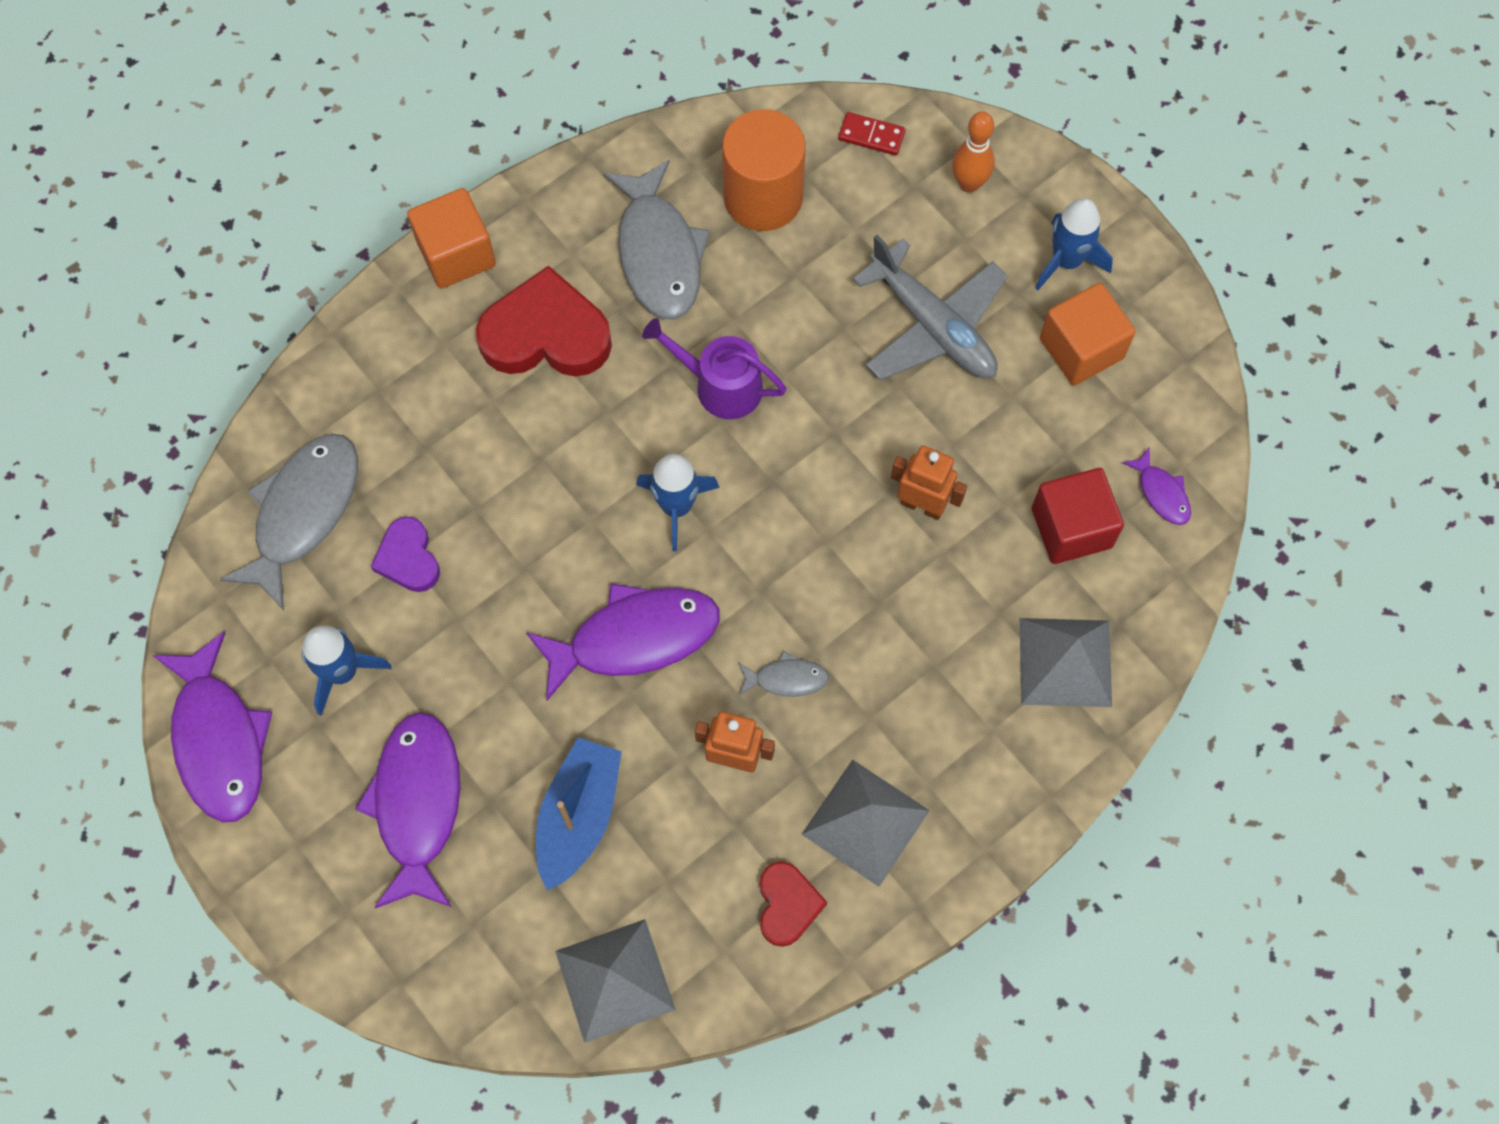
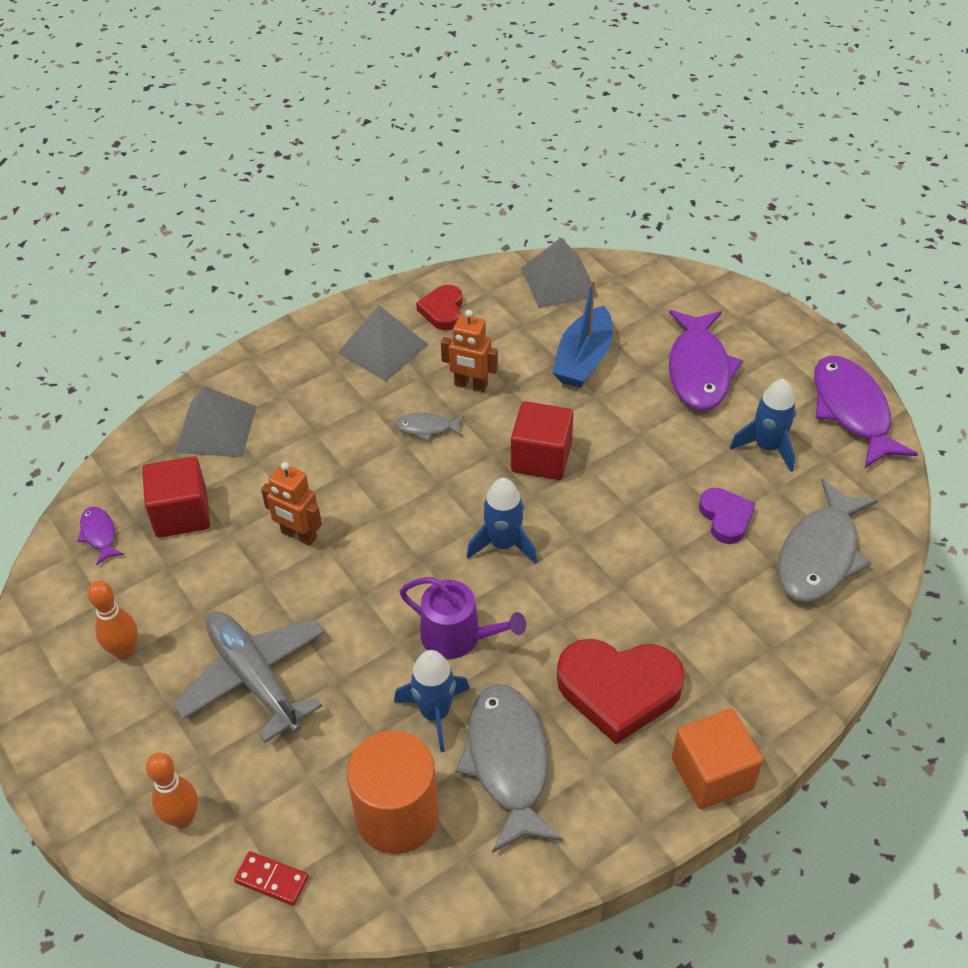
camera: 175 degrees left, 20 degrees down
purple fish [526,583,720,701] -> red cube [511,401,574,480]
blue rocket [1035,198,1113,290] -> blue rocket moved to [394,650,470,752]
orange cube [1040,283,1136,385] -> orange bowling pin [88,581,138,660]

